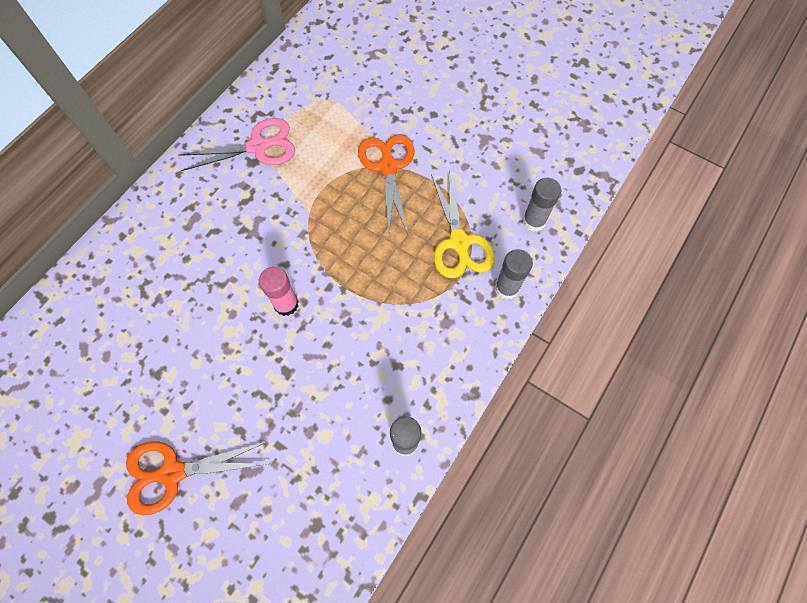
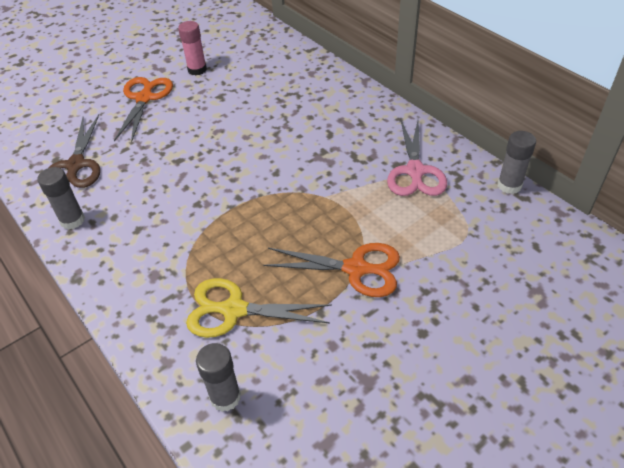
camera: 110 degrees right, 20 degrees down
pink glue stick [259,267,299,316] -> pink glue stick moved to [178,21,207,75]
grey glue stick [495,249,533,299] -> grey glue stick moved to [497,131,536,194]
none -> brown scissors [49,115,100,188]

